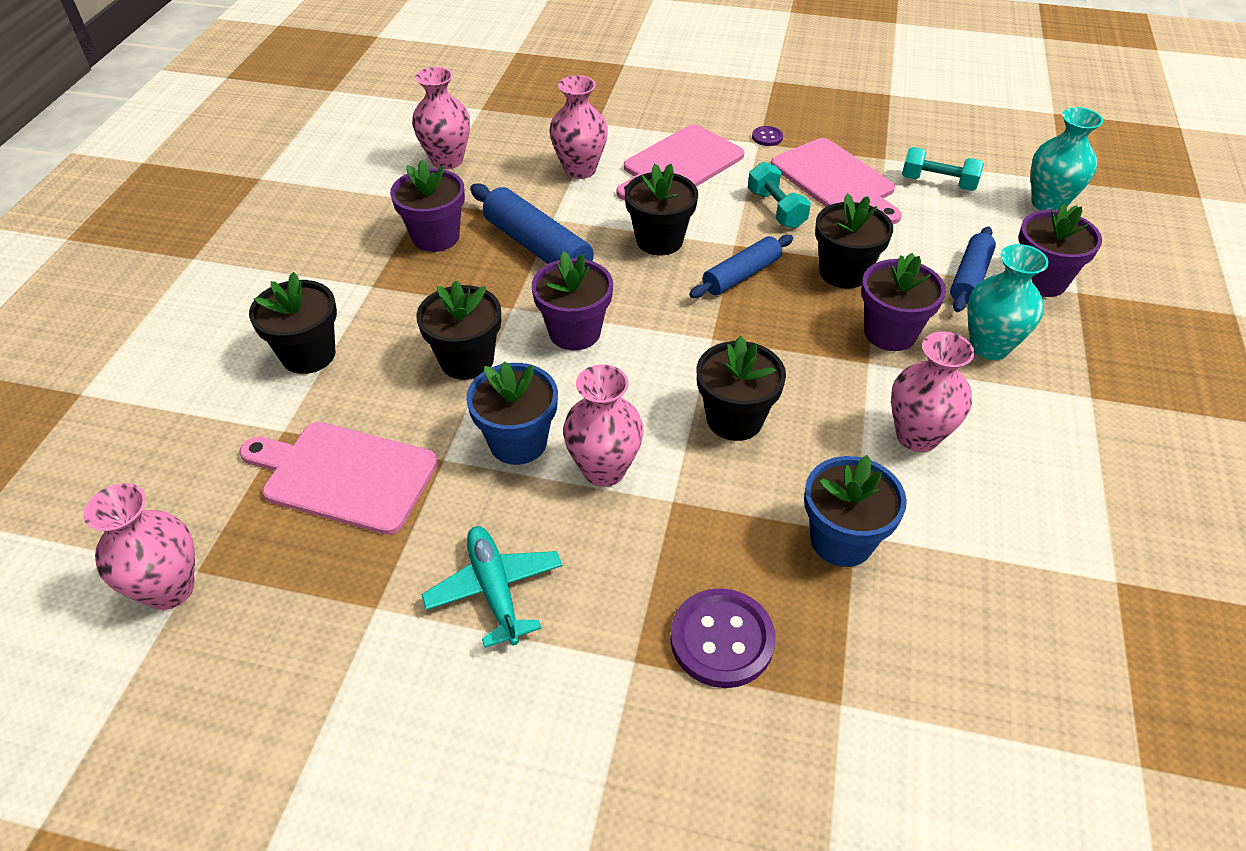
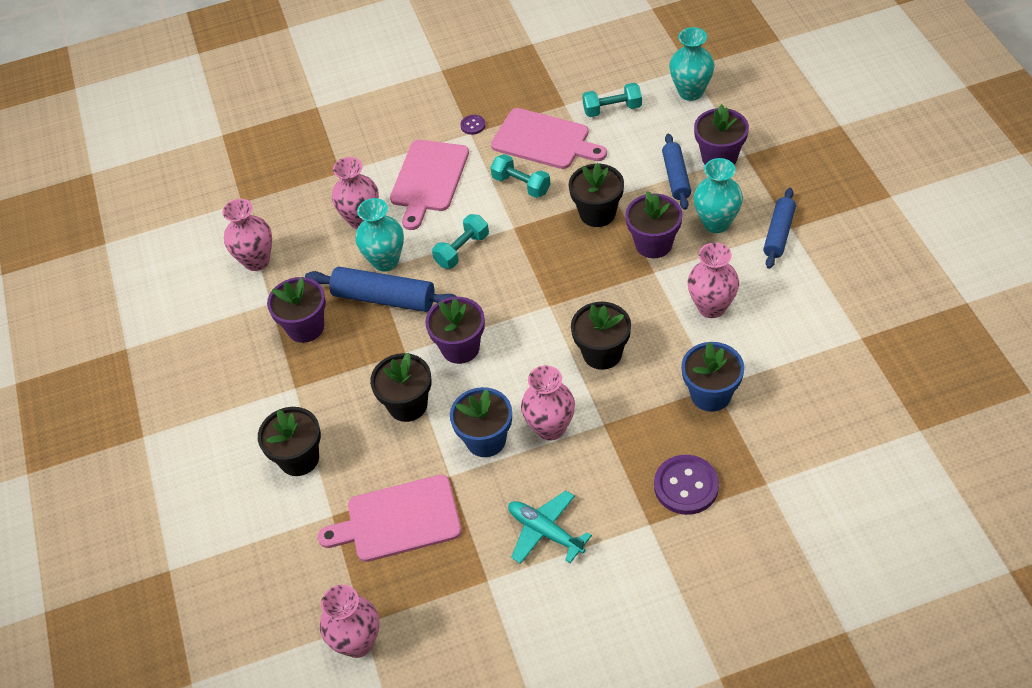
camera: 25 degrees left, 5 degrees up
black flower pot [625,164,698,255] -> turquoise dumbbell [432,214,489,269]
blue rolling pin [689,235,793,298] -> blue rolling pin moved to [763,188,796,269]
none -> turquoise vase [355,198,404,272]

